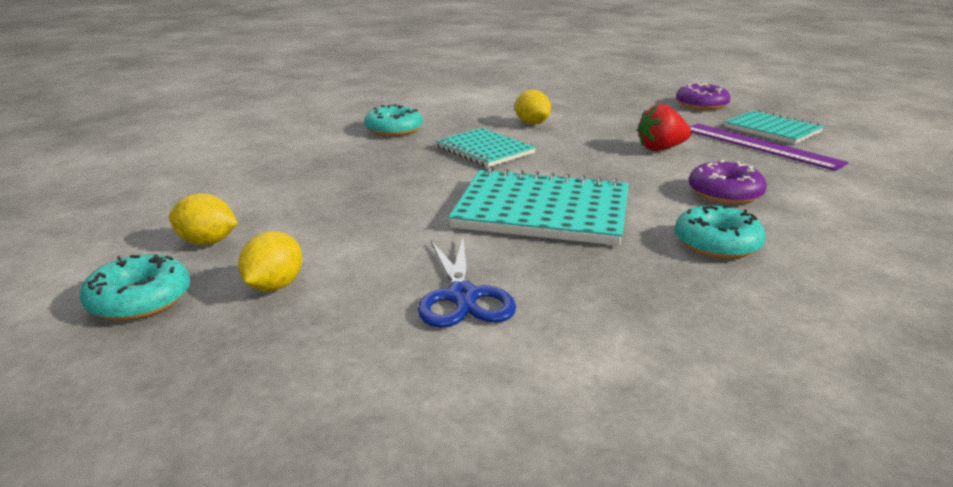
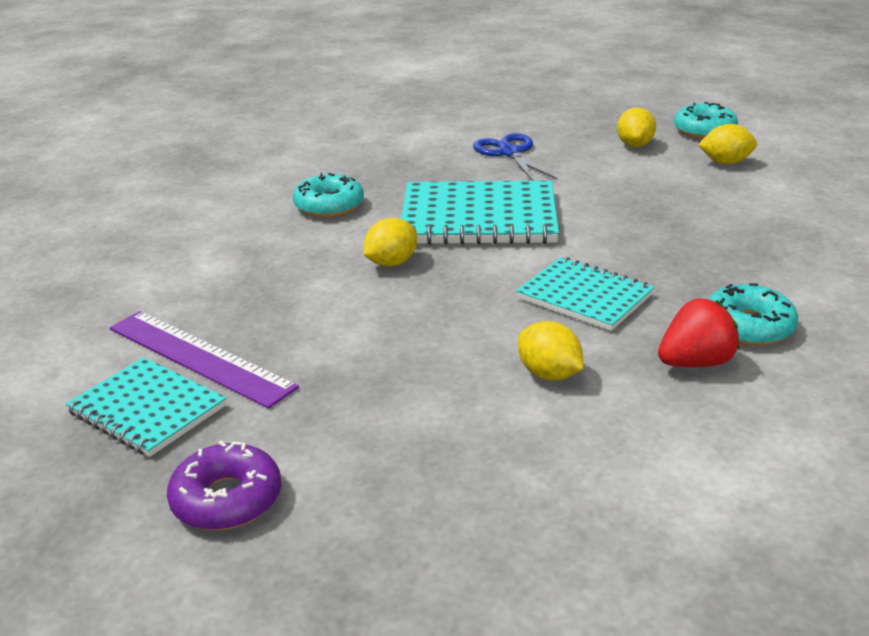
camera: 170 degrees right, 5 degrees up
red strawberry [637,104,691,151] -> red strawberry moved to [658,298,740,367]
purple donut [689,160,767,204] -> none
none -> yellow lemon [363,218,417,267]

